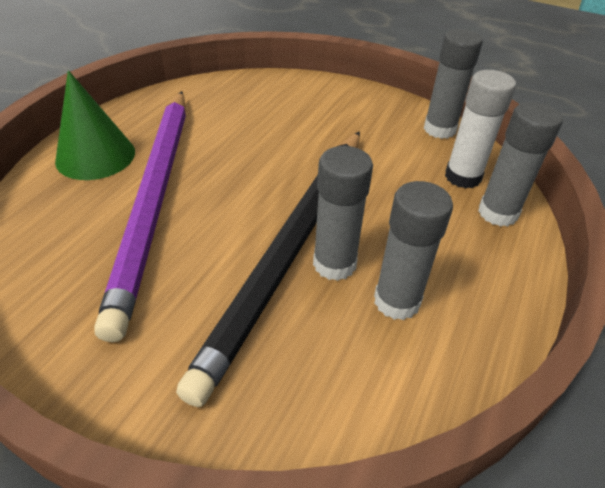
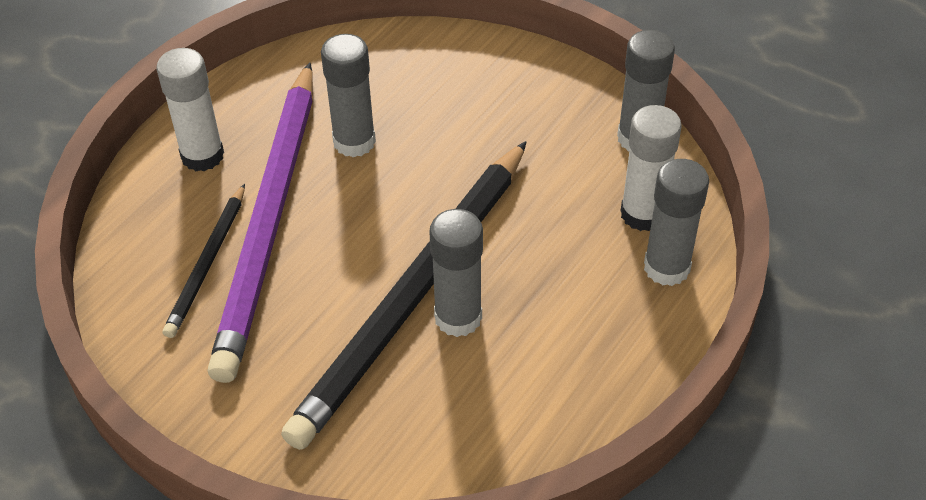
camera: 10 degrees right, 5 degrees up
green cone [55,70,135,180] -> white glue stick [156,48,224,171]
grey glue stick [374,181,453,320] -> grey glue stick moved to [321,34,376,158]
none -> black pencil [163,184,245,338]

